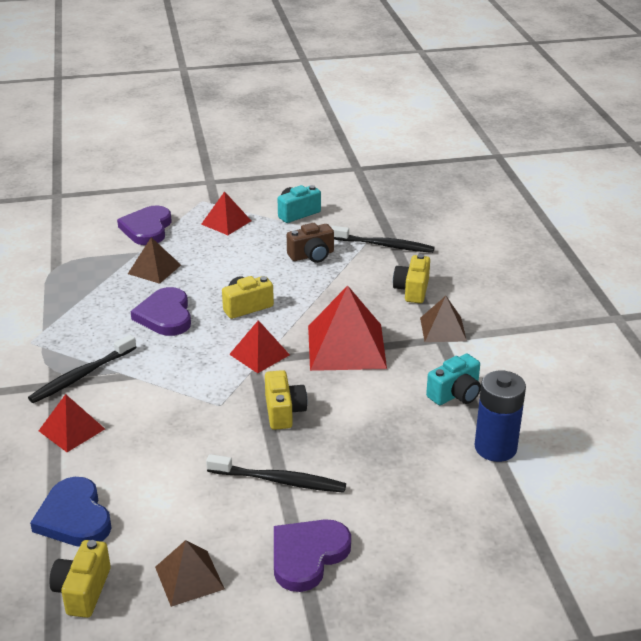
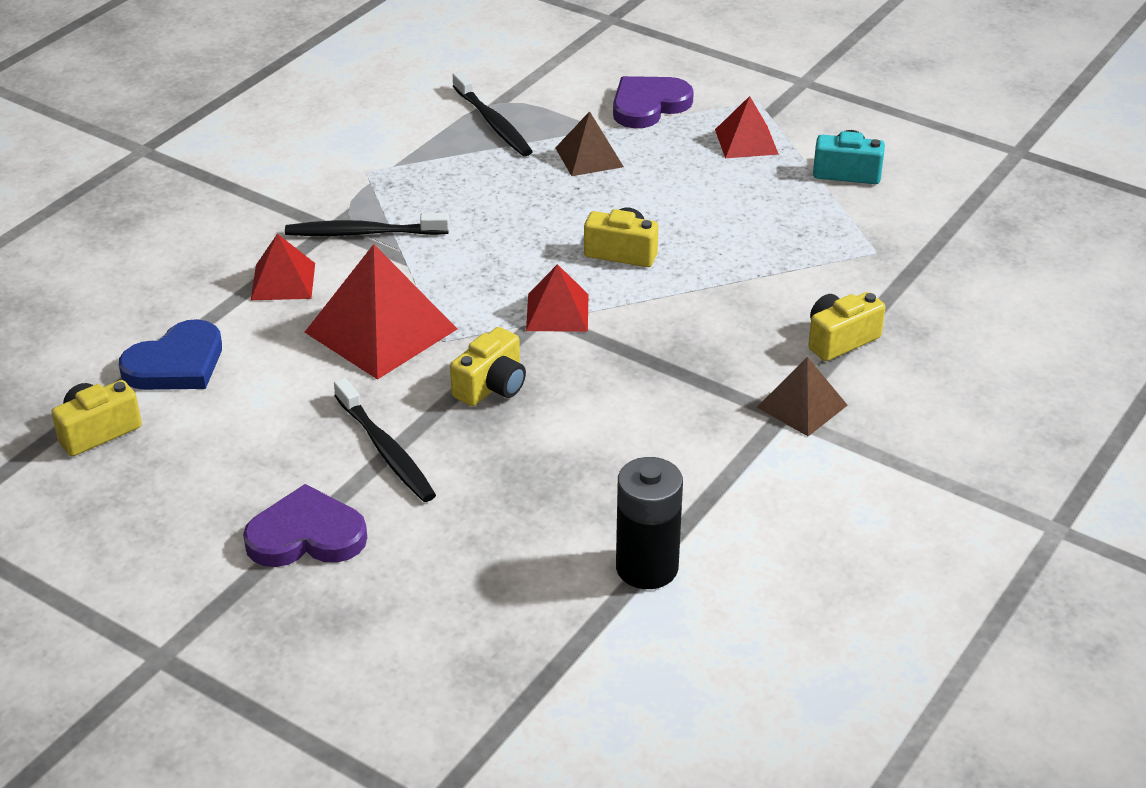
camera: 45 degrees right, 5 degrees up
blue heart [30,477,112,547] -> blue heart turned 150 degrees counterclockwise [119,319,222,390]
purple heart [130,287,191,336] -> none
brown pyramid [155,540,225,607] -> none
brown camera [287,223,334,263] -> none
red pyramid [308,286,387,371] -> red pyramid moved to [305,244,457,380]
black toothbrush [331,226,435,253] -> black toothbrush moved to [453,71,533,156]
turquoise camera [426,354,481,405] -> none
blue battery [475,370,526,462] -> black battery [616,457,683,589]

